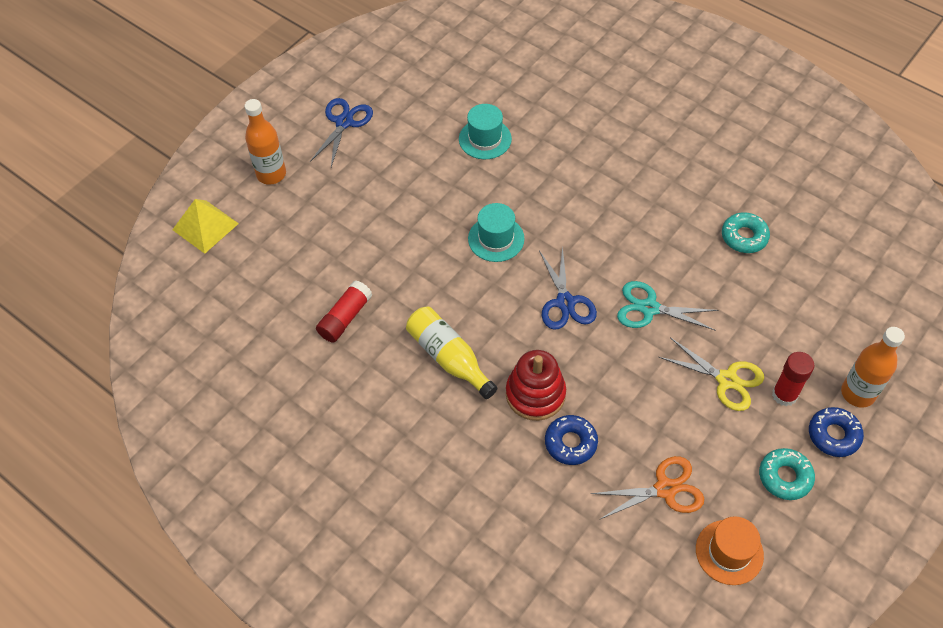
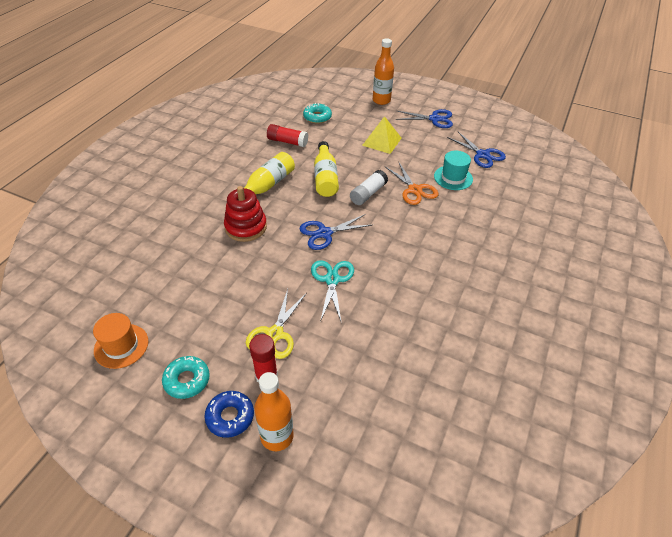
camera: 75 degrees right, 10 degrees down
yellow pyramid [172,199,239,254] -> yellow pyramid moved to [362,116,402,154]
turquoise hat [468,203,525,262] -> white glue stick [350,170,388,205]
blue donut [545,415,598,465] -> none
orange scissors [591,456,704,520] -> orange scissors moved to [385,161,439,205]
turquoise donut [722,212,770,253] -> turquoise donut moved to [303,103,332,124]
none -> yellow bottle [314,141,339,197]
none -> blue scissors [447,132,506,168]

